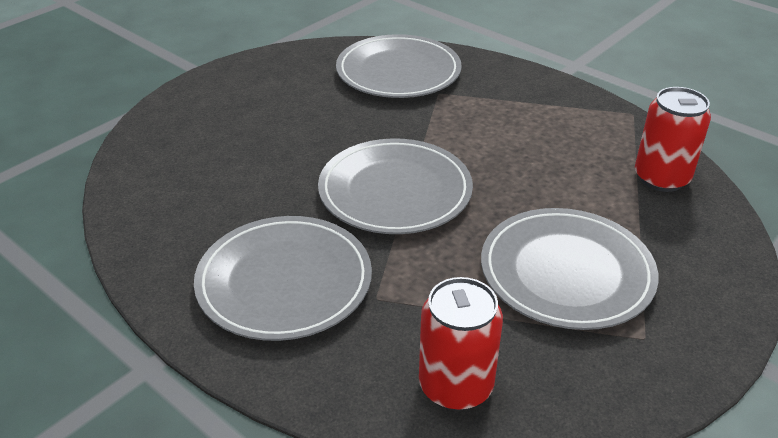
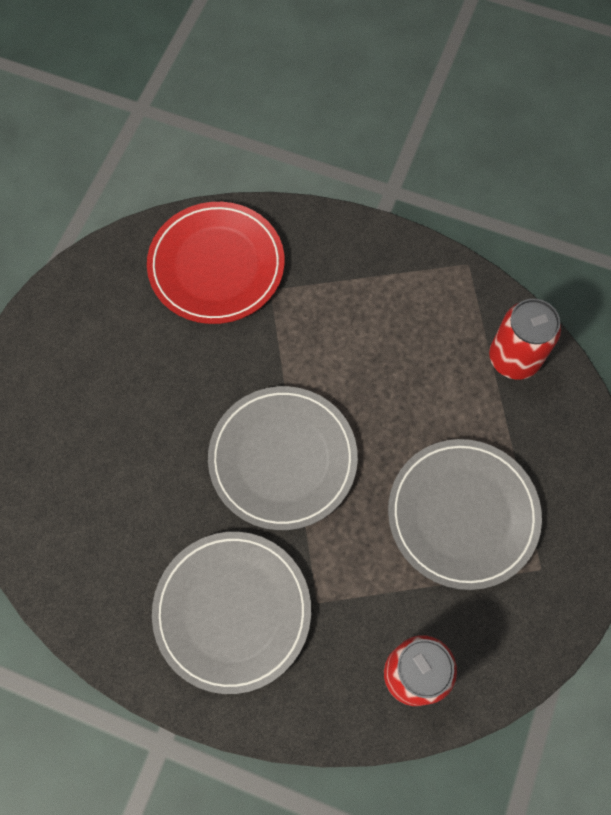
camera: 20 degrees left, 30 degrees up
grey plate [336,34,462,98] -> red plate [147,202,285,324]

